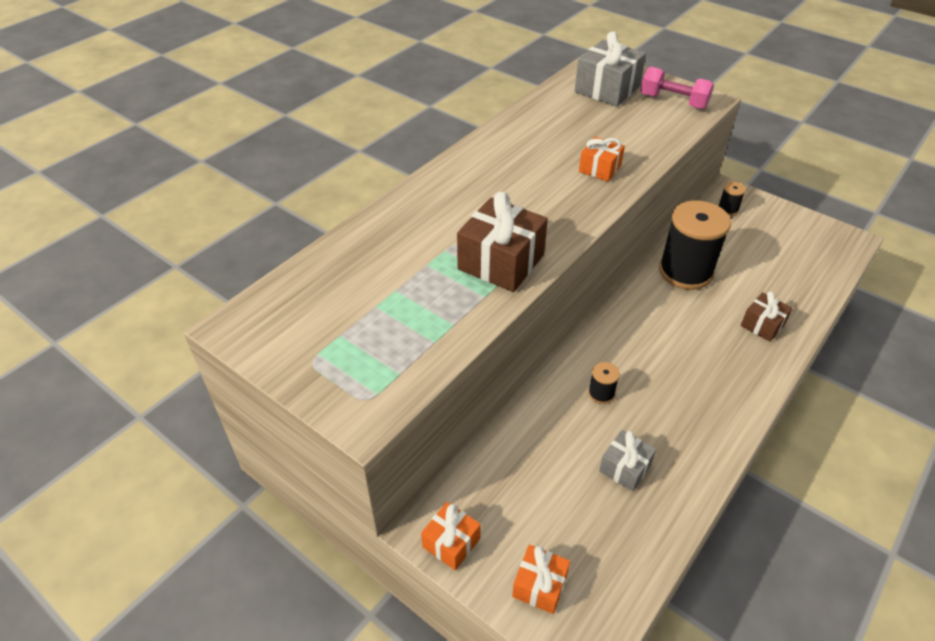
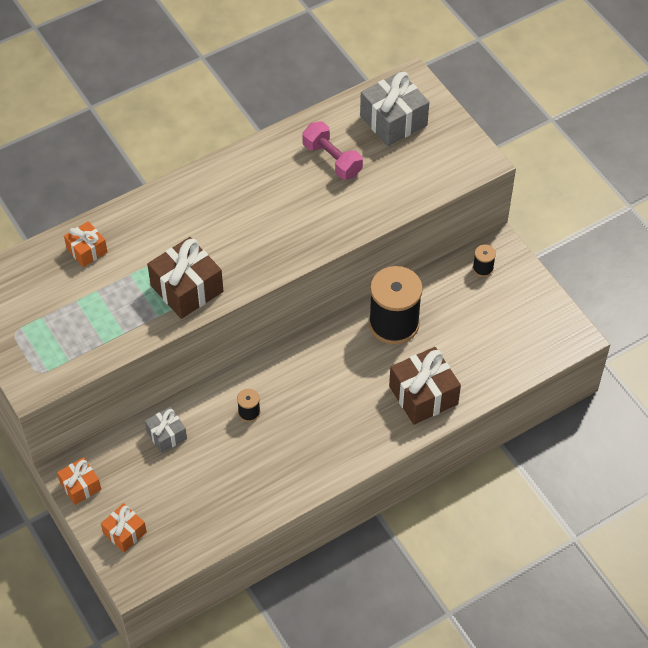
camera: 20 degrees right, 10 degrees up
orange gift [579,137,625,182] -> orange gift moved to [64,221,107,267]
grey gift [599,430,656,492] -> grey gift moved to [145,407,187,453]
pink dumbbell [640,67,714,109] -> pink dumbbell moved to [302,122,363,180]
brown gift [741,292,793,342] -> brown gift [389,347,461,425], size x1.74

